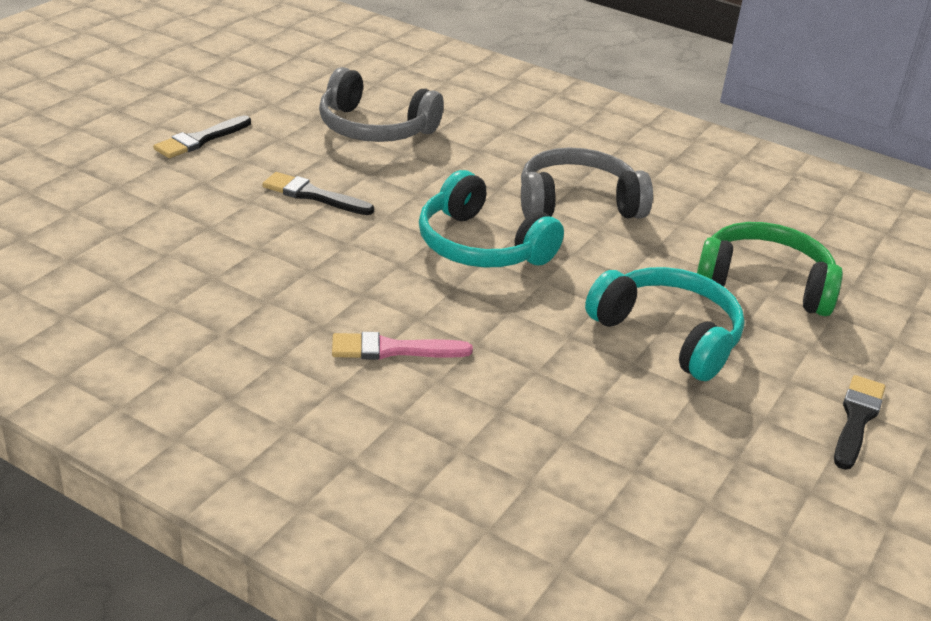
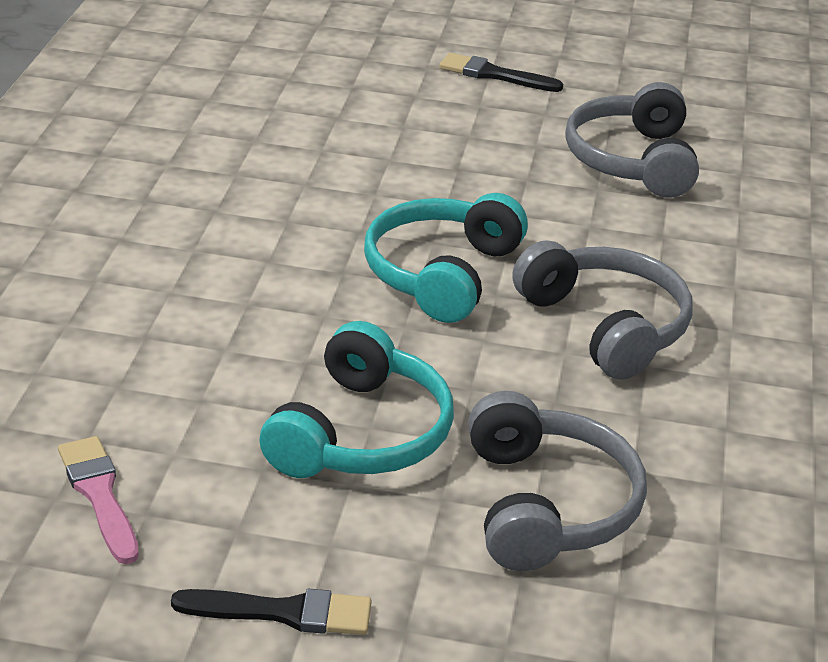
camera: 70 degrees right, 0 degrees up
black brush [262,172,374,215] -> none
pink brush [332,332,473,360] -> pink brush moved to [58,436,139,564]
green headphones [697,222,843,316] -> grey headphones [468,391,647,571]

